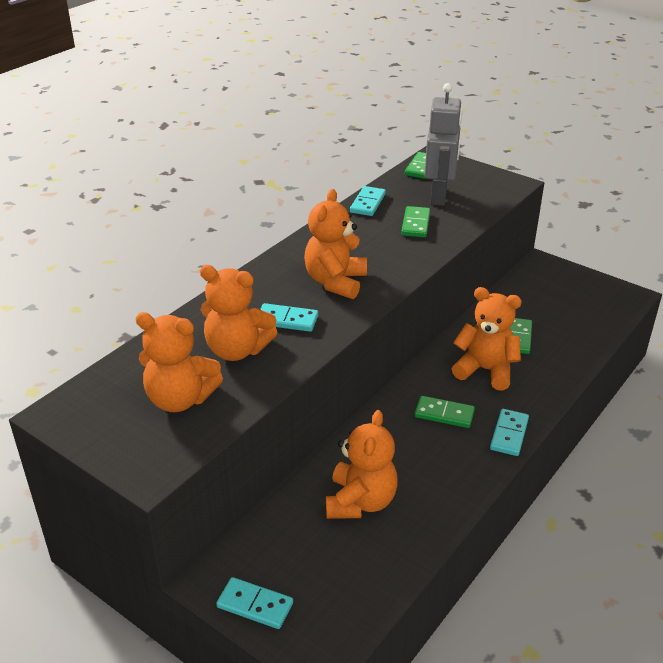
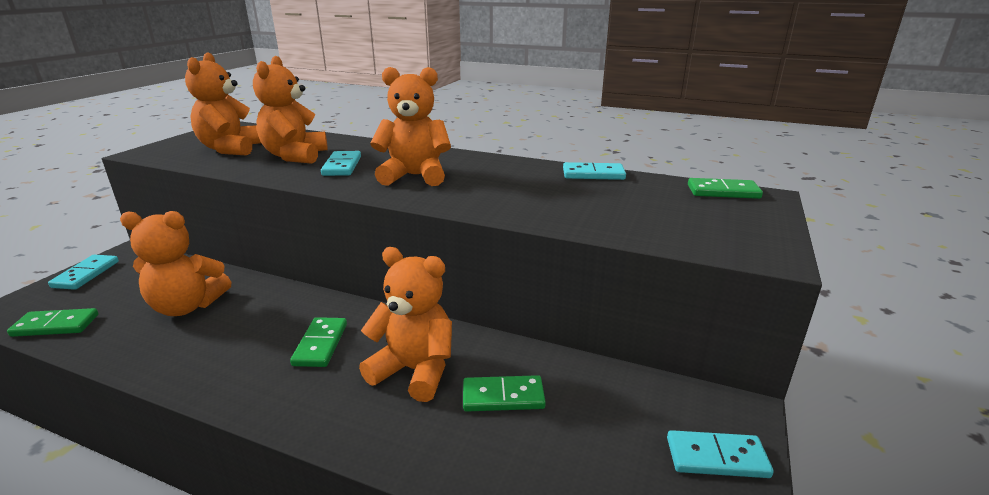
camera: 75 degrees right, 10 degrees down
green domino [401,206,430,237] -> green domino moved to [7,308,99,337]
grey robot [425,83,462,206] -> none
orange teddy bear [452,287,522,391] -> orange teddy bear turned 75 degrees counterclockwise [359,247,452,402]
turquoise domino [490,409,529,456] -> turquoise domino moved to [667,430,774,478]

